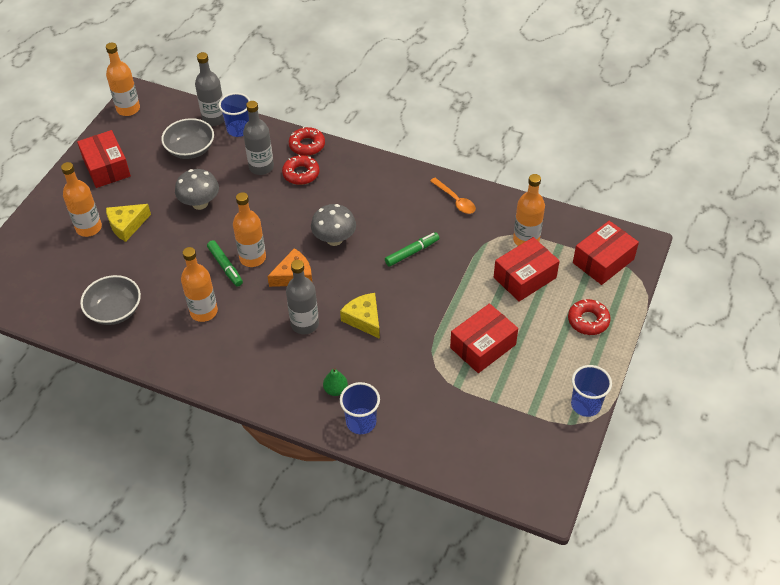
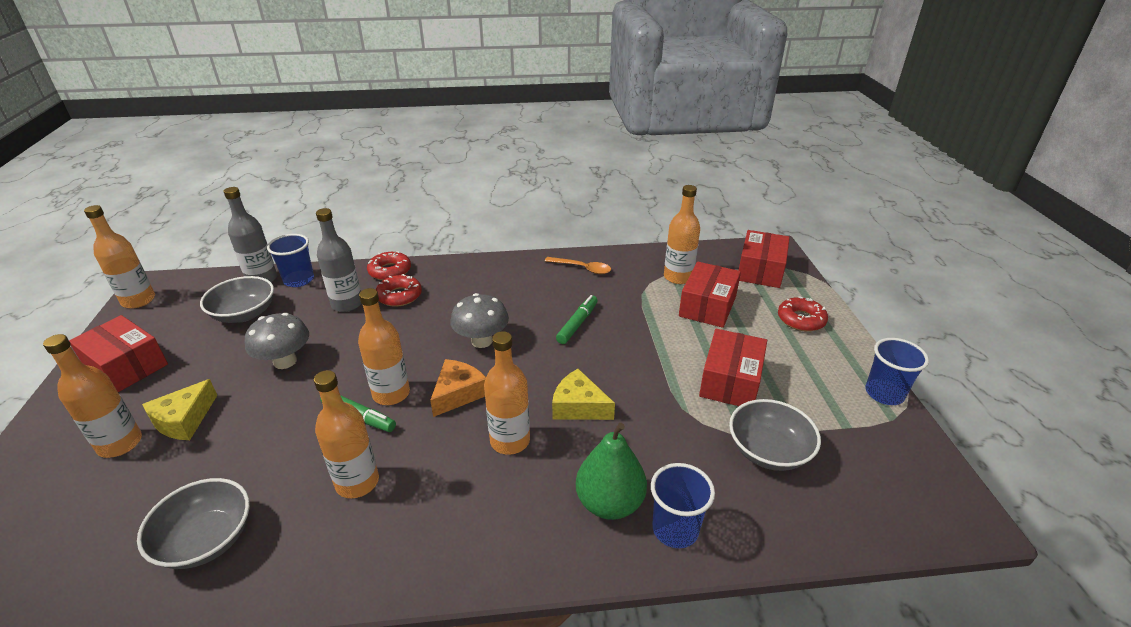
camera: 30 degrees left, 15 degrees down
grey bottle [286,260,319,334] -> orange bottle [484,331,530,455]
green pear [323,368,348,396] -> green pear [576,423,647,520], size x1.88
none -> grey bowl [729,399,821,471]

